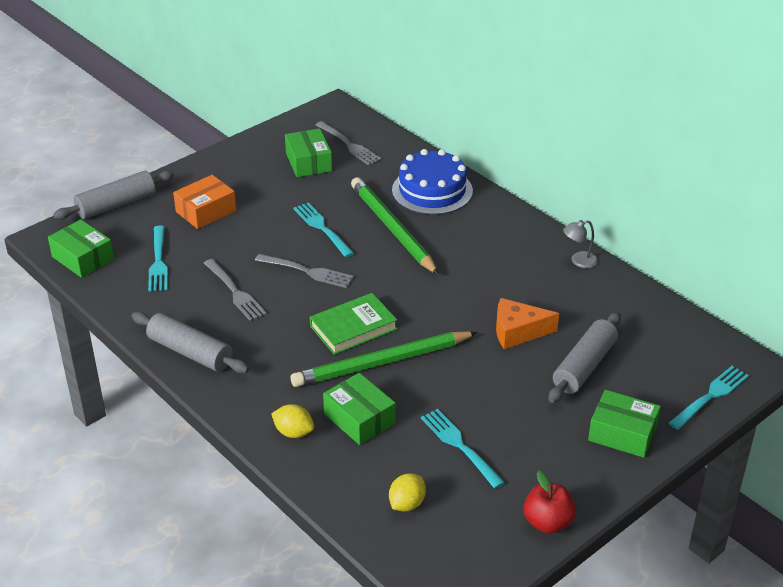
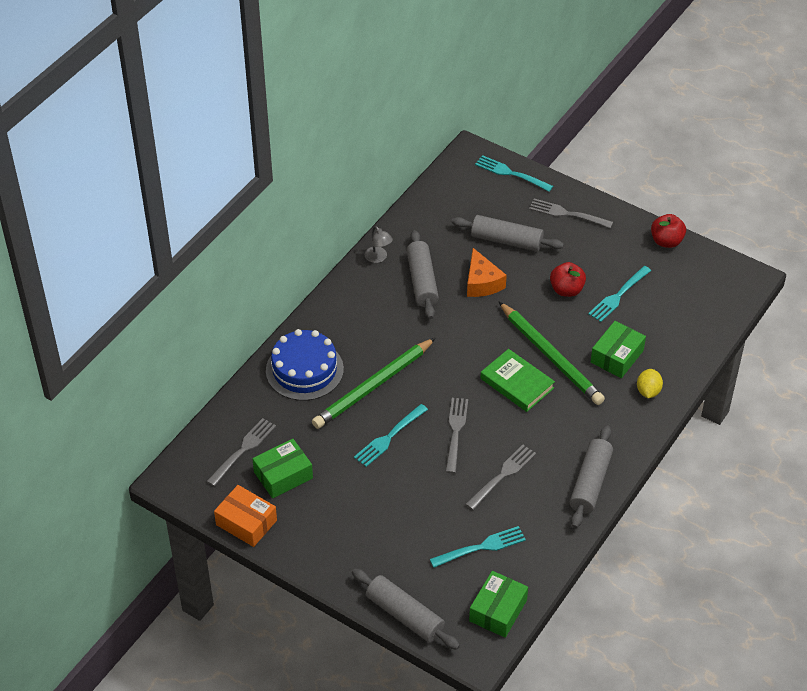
camera: 105 degrees left, 10 degrees up
orange box [173,175,236,229] -> orange box moved to [214,485,277,547]
yellow lemon [389,473,426,512] -> none
green box [588,390,661,458] -> grey fork [529,198,613,228]
none -> grey rolling pin [406,230,439,319]
none -> red apple [550,262,586,297]

